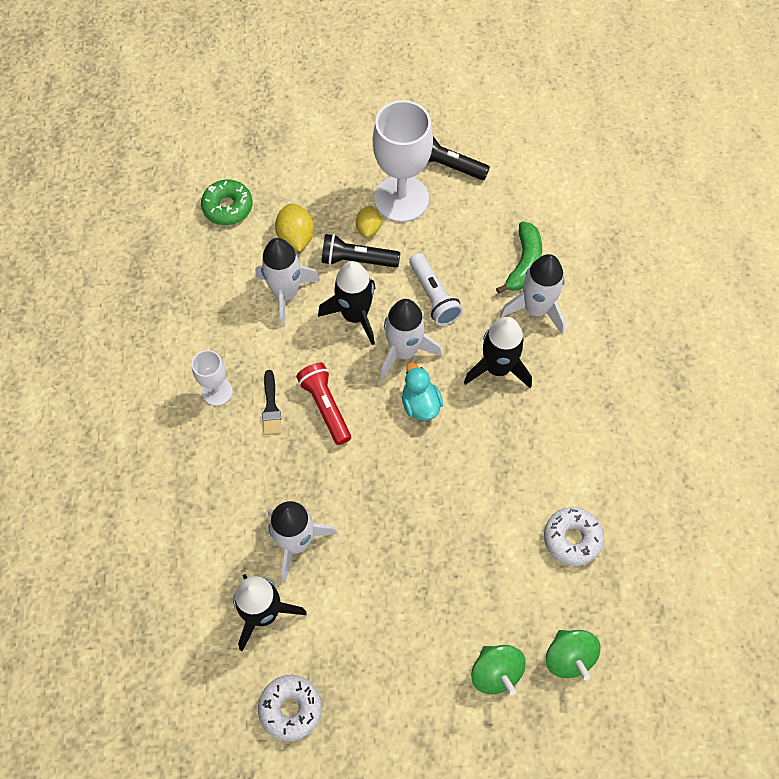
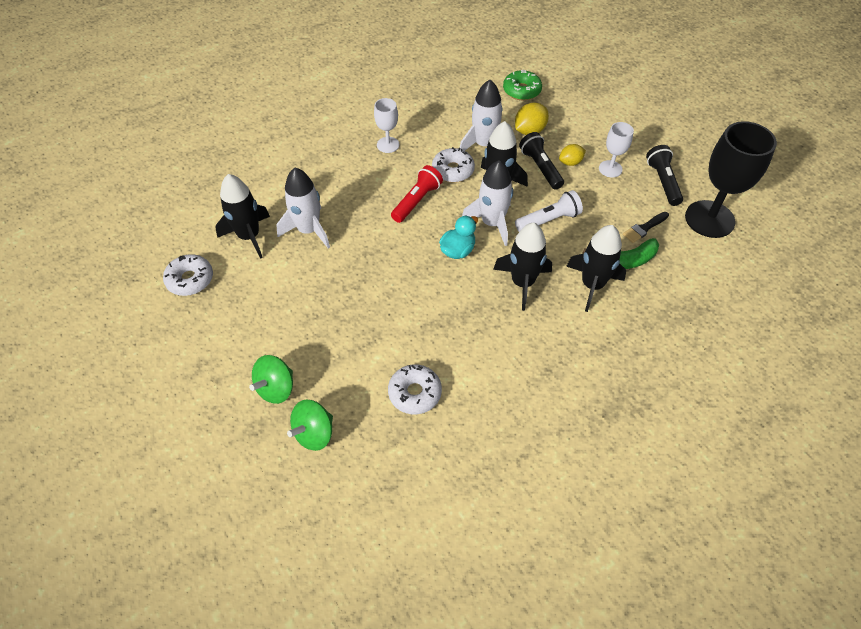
camera: 60 degrees right, 10 degrees down
black brush [262,370,282,435] -> black brush moved to [623,212,669,243]
white goblet [373,100,433,222] -> white goblet [599,122,634,178], size x0.51
white flashlight [409,253,463,326] -> white flashlight turned 150 degrees counterclockwise [515,190,583,232]
white rocket [500,254,565,334] -> black rocket [566,225,626,312]
none -> white donut [432,147,475,182]
none -> black goblet [685,121,777,238]

